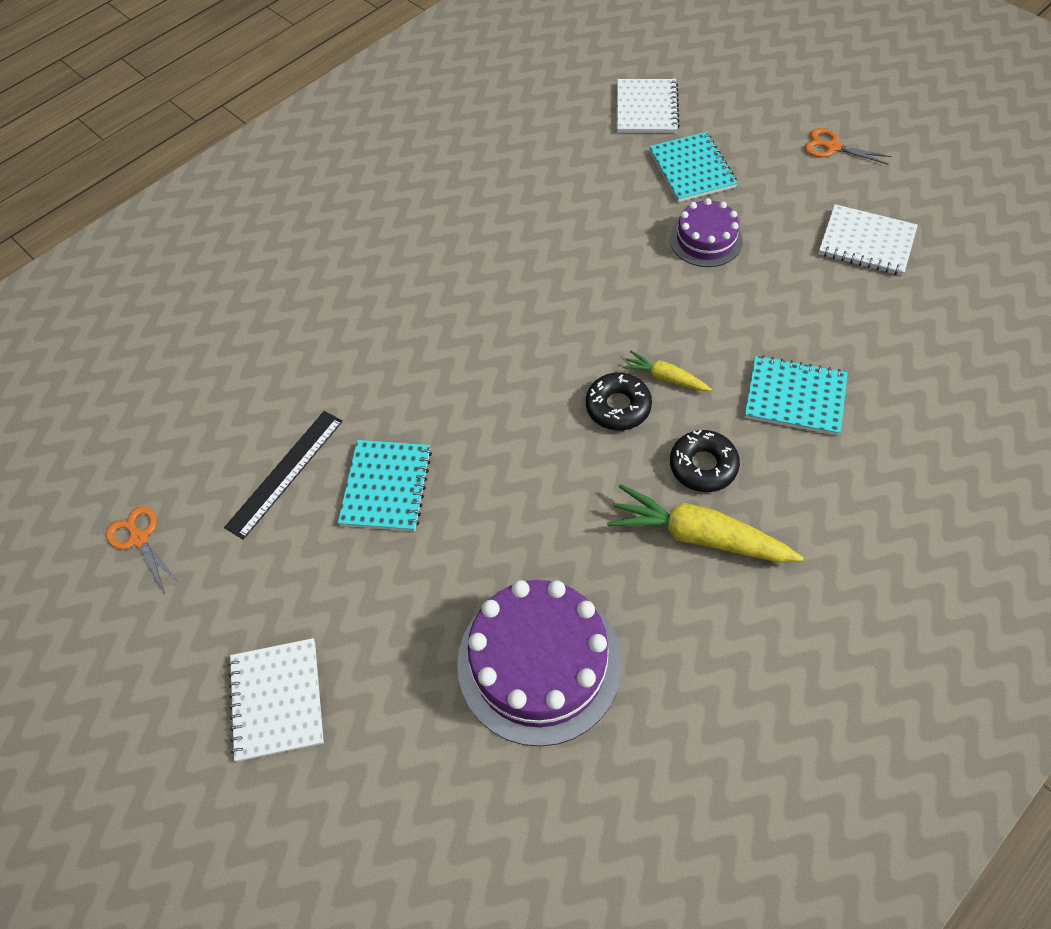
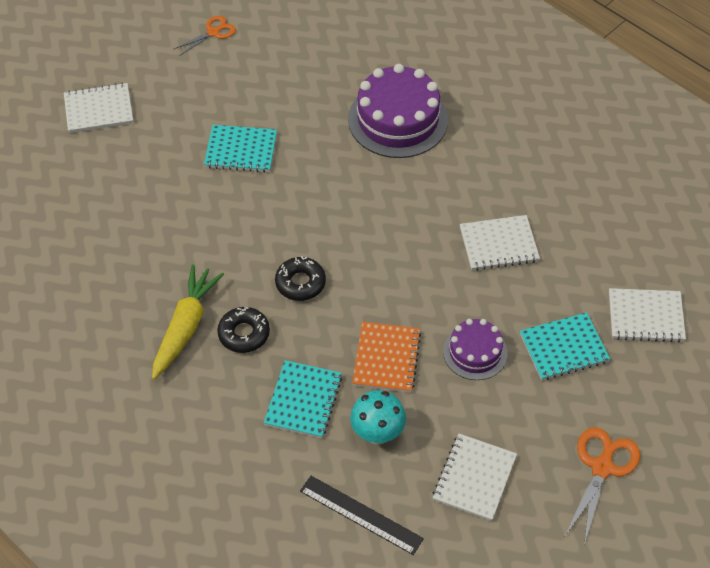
camera: 85 degrees right, 5 degrees down
black ruler [224,411,343,540] -> black ruler moved to [300,476,424,555]
purple cake [457,580,622,746] -> purple cake moved to [348,64,448,158]
yellow carrot [622,351,712,391] -> none
orange scissors [804,128,892,165] -> orange scissors [565,428,640,545], size x1.55
none -> turquoise mushroom [350,390,406,445]
none -> orange notebook [352,322,421,393]
none -> white notebook [460,215,540,271]

